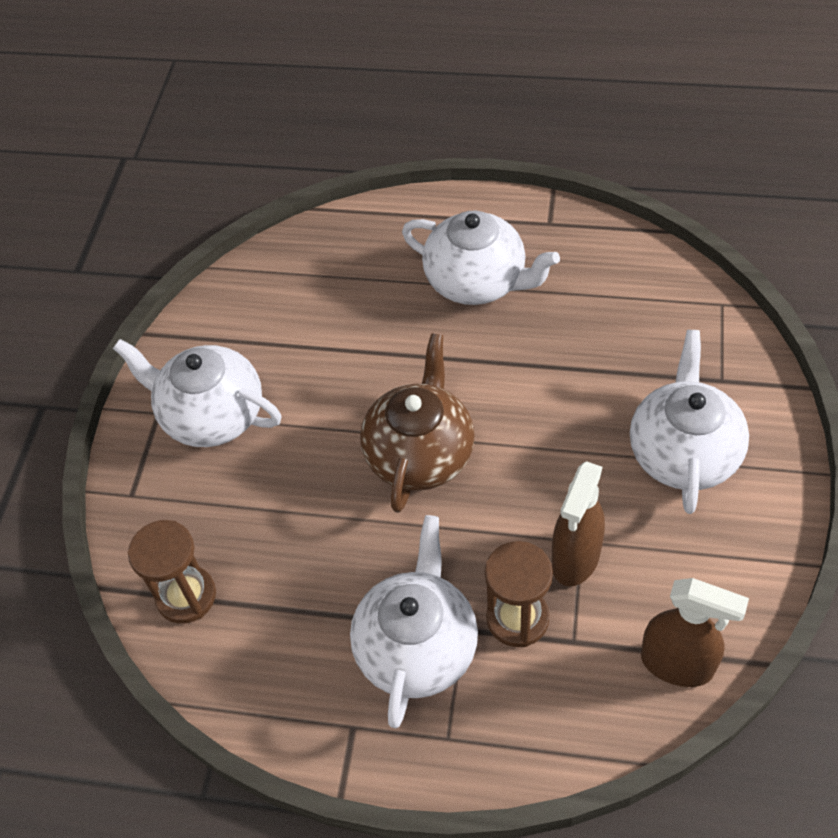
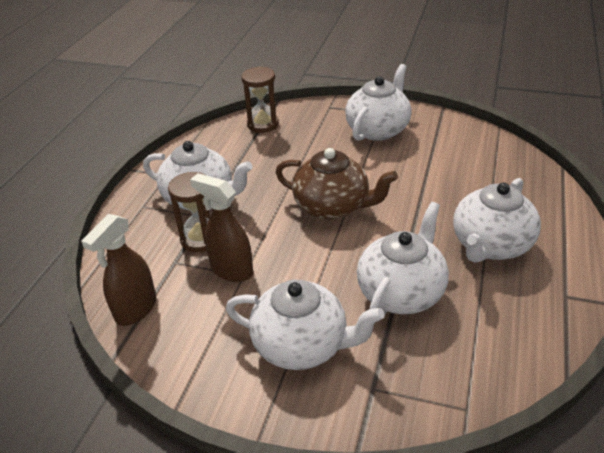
camera: 95 degrees right, 15 degrees down
none -> white teapot [357,202,449,322]

